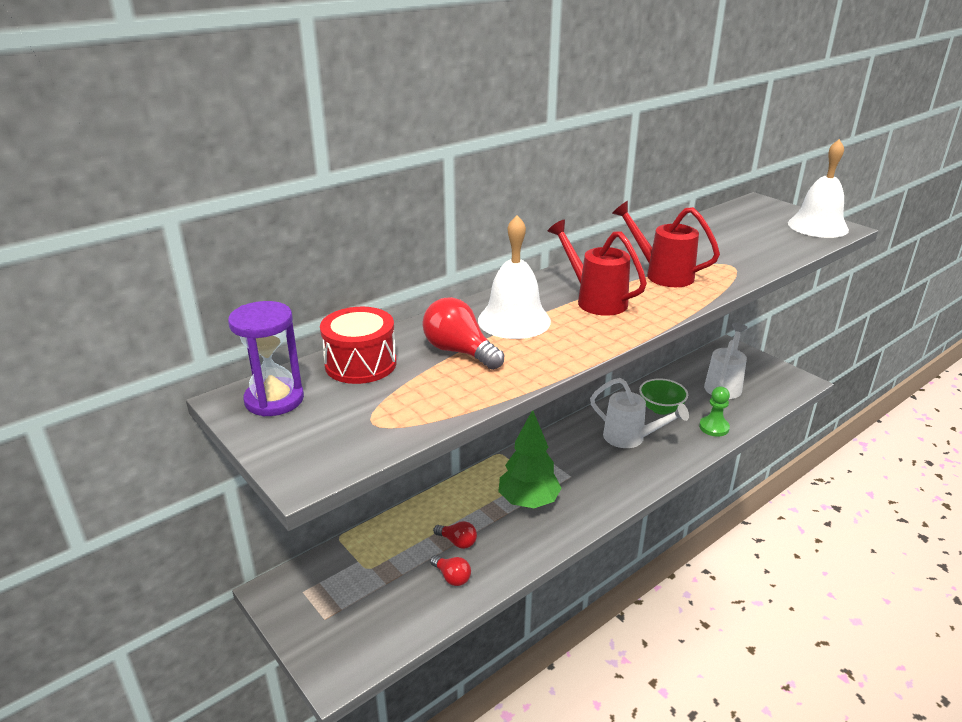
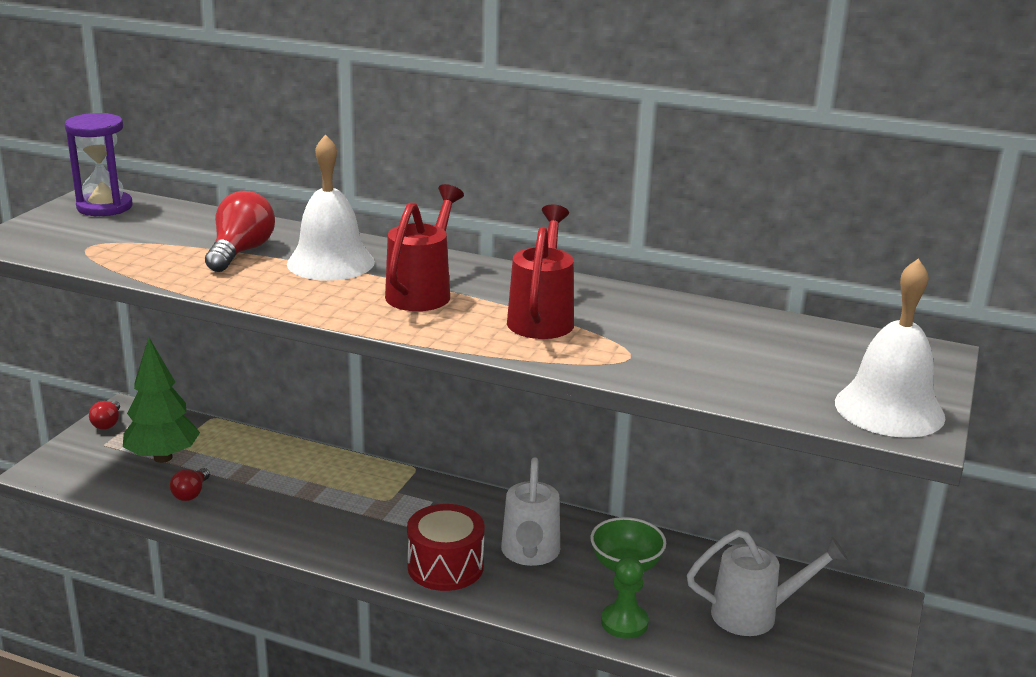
camera: 60 degrees right, 5 degrees down
red drum [320,307,397,384] -> red drum moved to [407,504,485,591]
red light bulb [433,521,477,549] -> red light bulb moved to [89,401,120,429]
green tree [498,411,562,508] -> green tree moved to [123,338,200,463]

